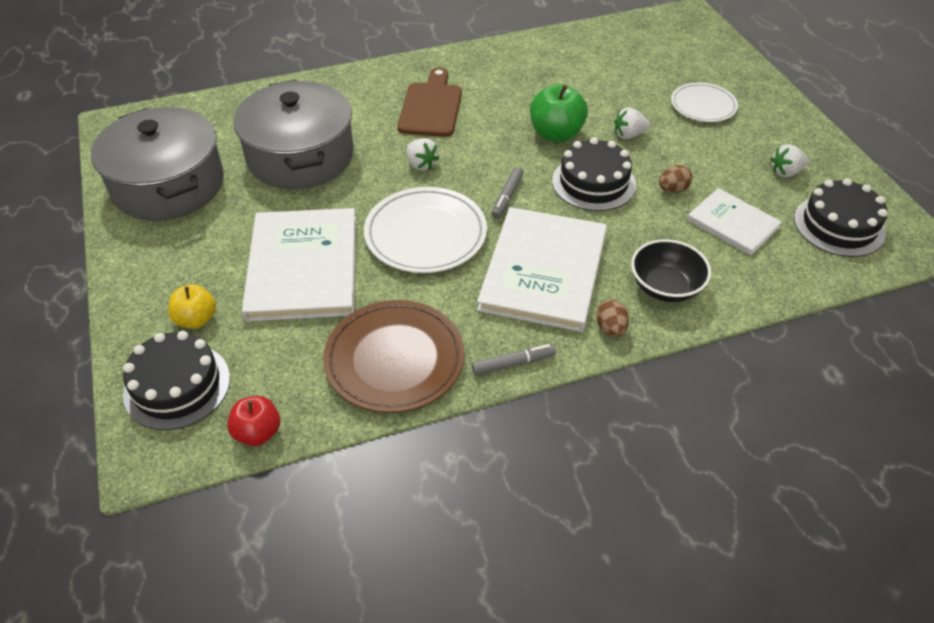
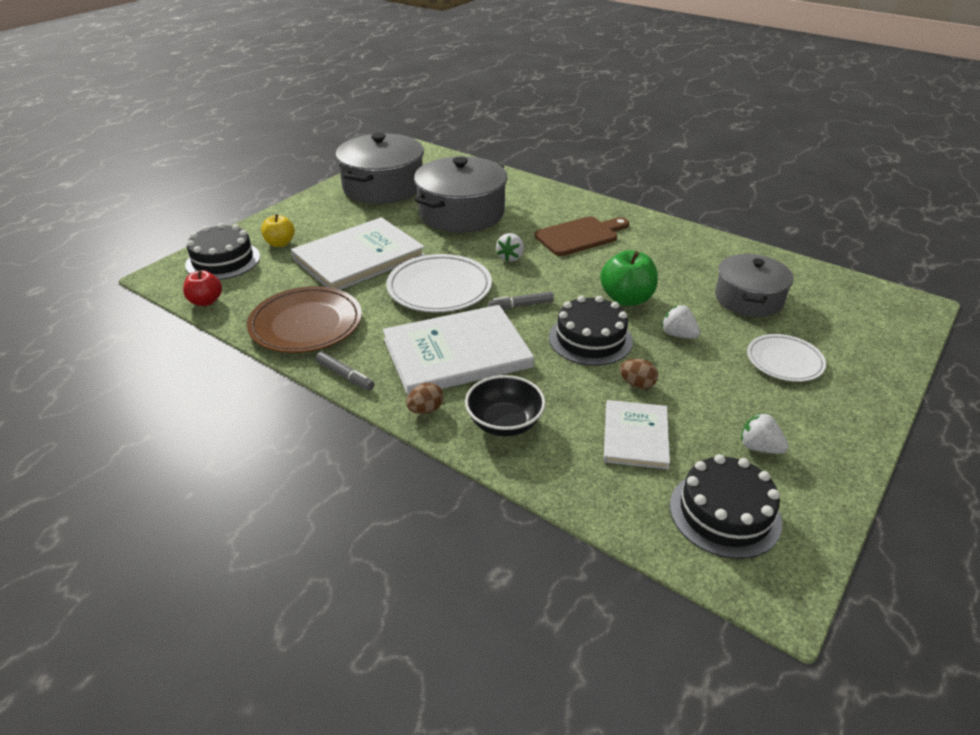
camera: 55 degrees right, 10 degrees down
none -> grey pot [715,254,794,317]

